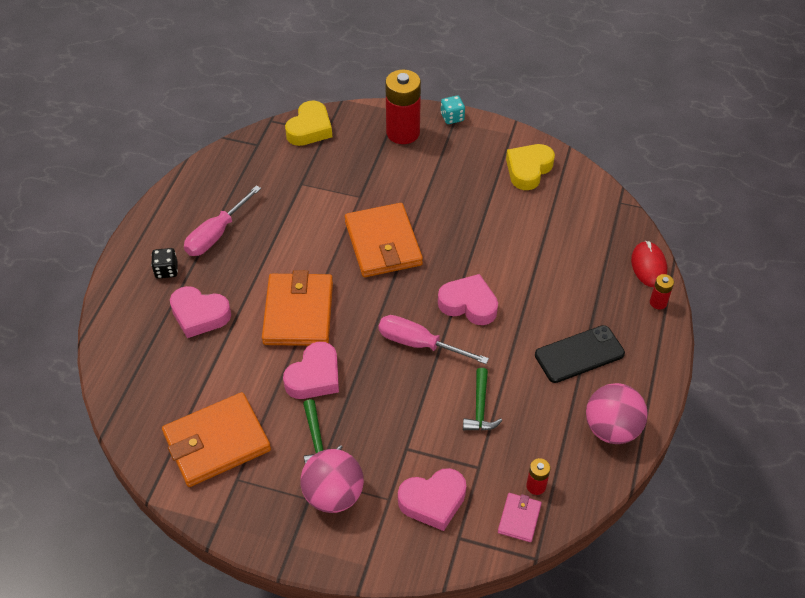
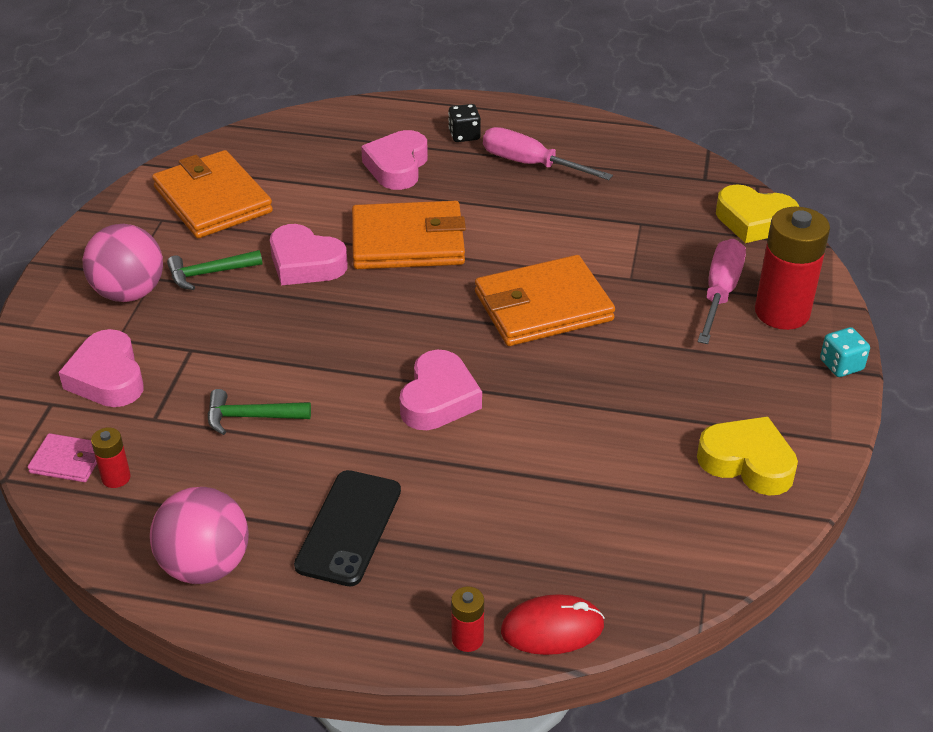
camera: 85 degrees right, 10 degrees down
pink screwdriver [379,315,489,364] -> pink screwdriver moved to [698,239,746,344]
black phone [535,325,625,383] -> black phone turned 45 degrees clockwise [294,470,401,586]

